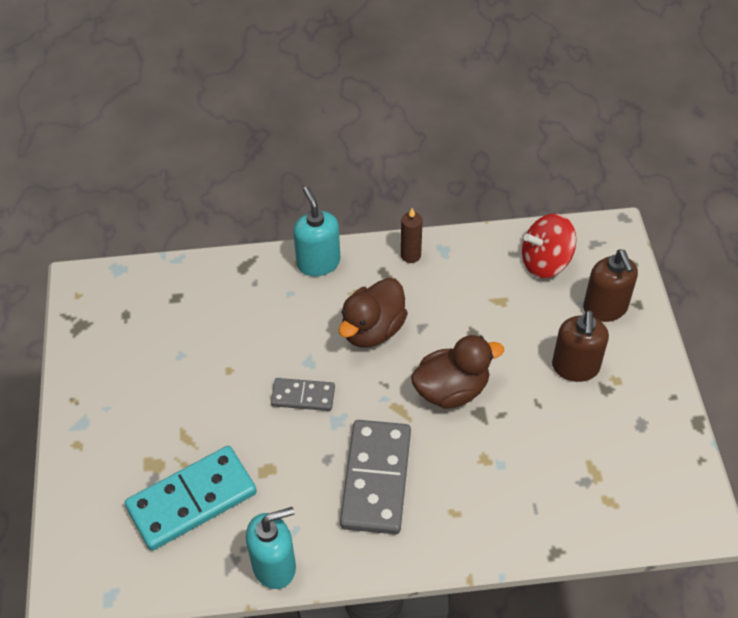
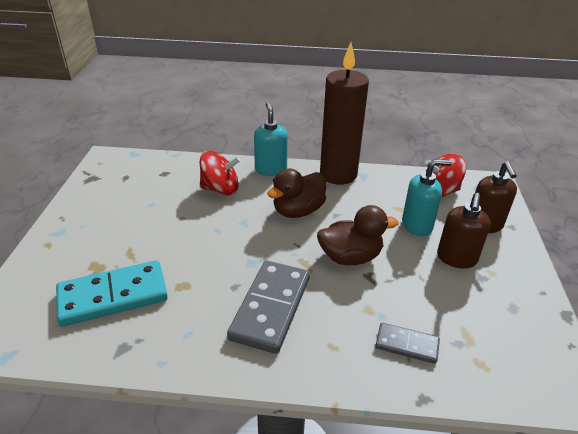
camera: 10 degrees right, 15 degrees down
turquoise soap dispenser [246,507,296,589] -> turquoise soap dispenser moved to [402,159,452,236]
grey domino [271,378,335,411] -> grey domino moved to [375,323,440,364]
brown candle [401,208,423,263] -> brown candle [320,43,369,185], size x2.49
none -> red spinning top [200,151,241,195]

